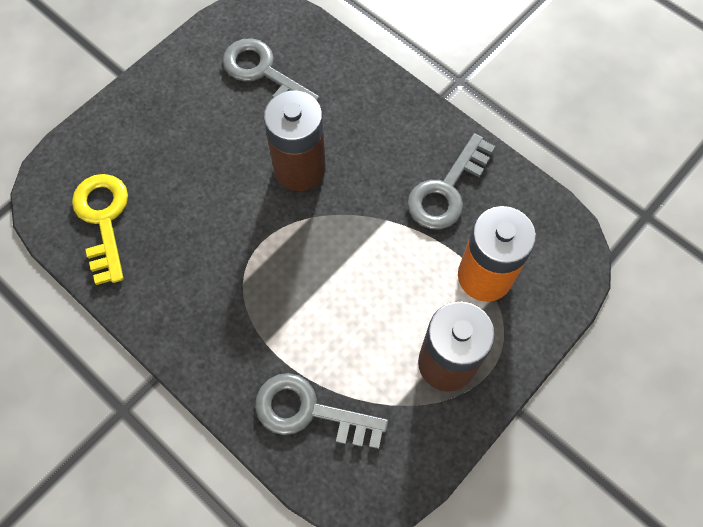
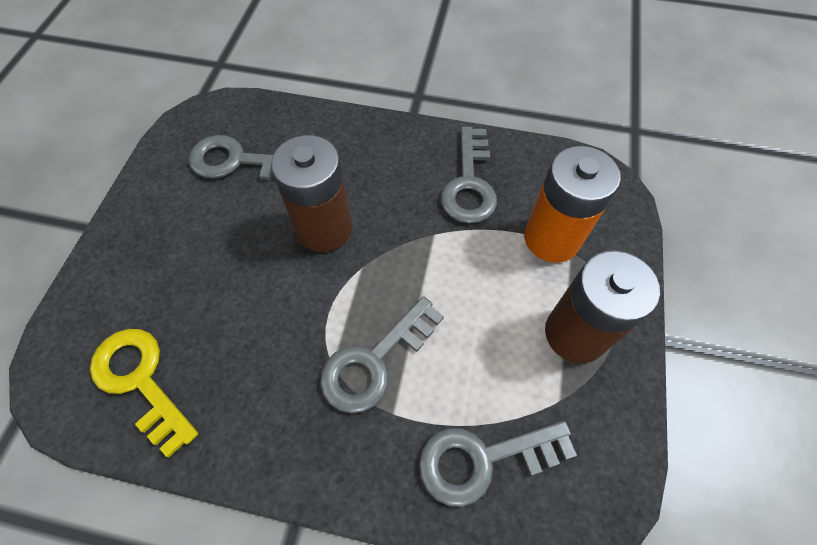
camera: 30 degrees left, 5 degrees down
none -> grey key [320,296,444,414]

